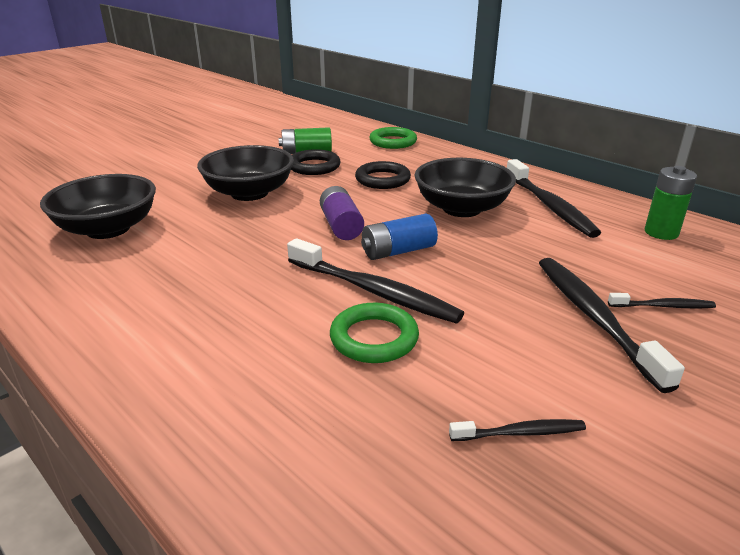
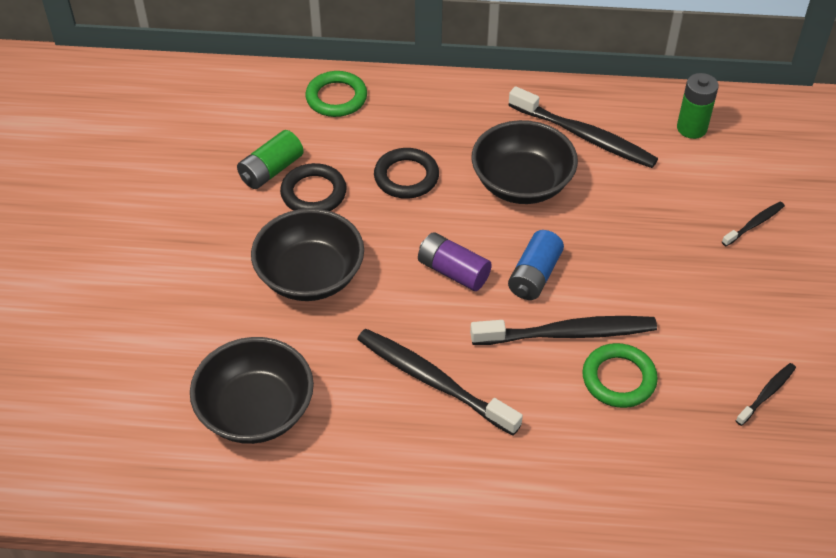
camera: 40 degrees left, 20 degrees up
black toothbrush [539,258,685,393] -> black toothbrush moved to [357,329,523,436]

